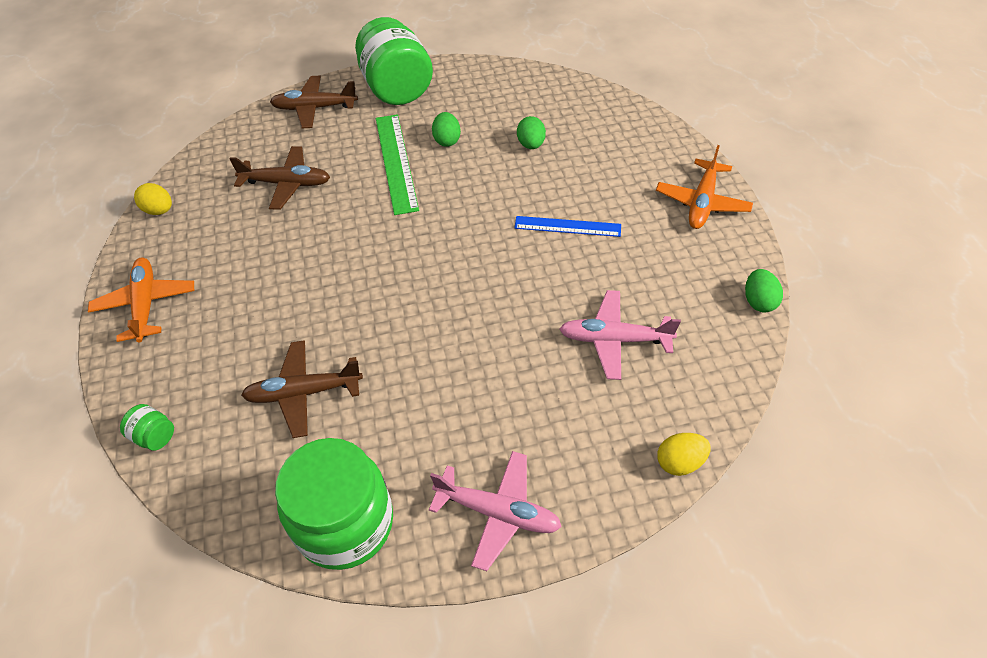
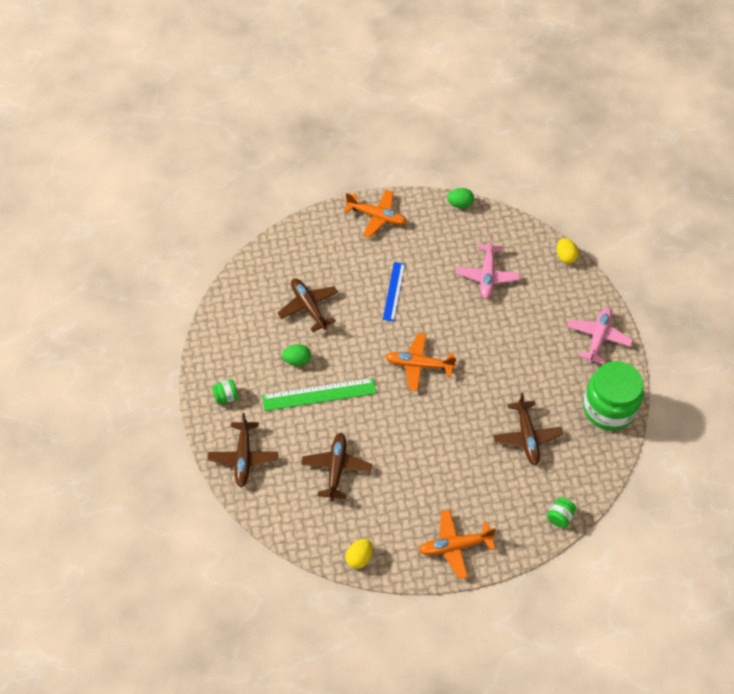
camera: 90 degrees left, 5 degrees up
green jar [355,17,433,105] -> green jar [212,379,238,404], size x0.40
green egg [517,116,546,149] -> brown plane [277,278,338,332]
none -> orange plane [385,333,457,391]

